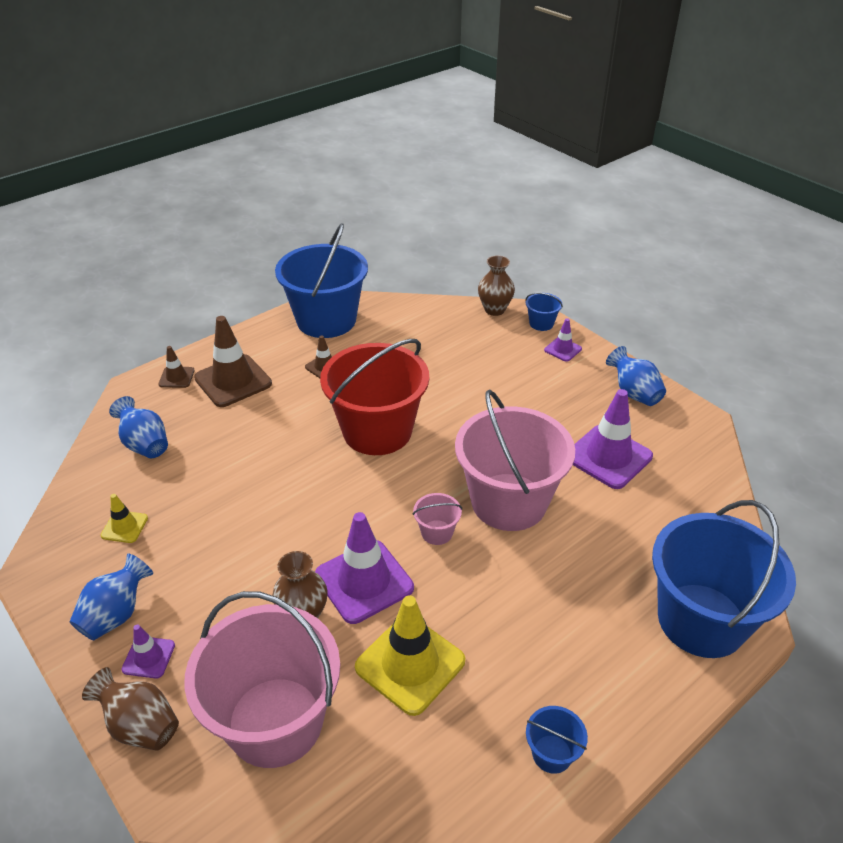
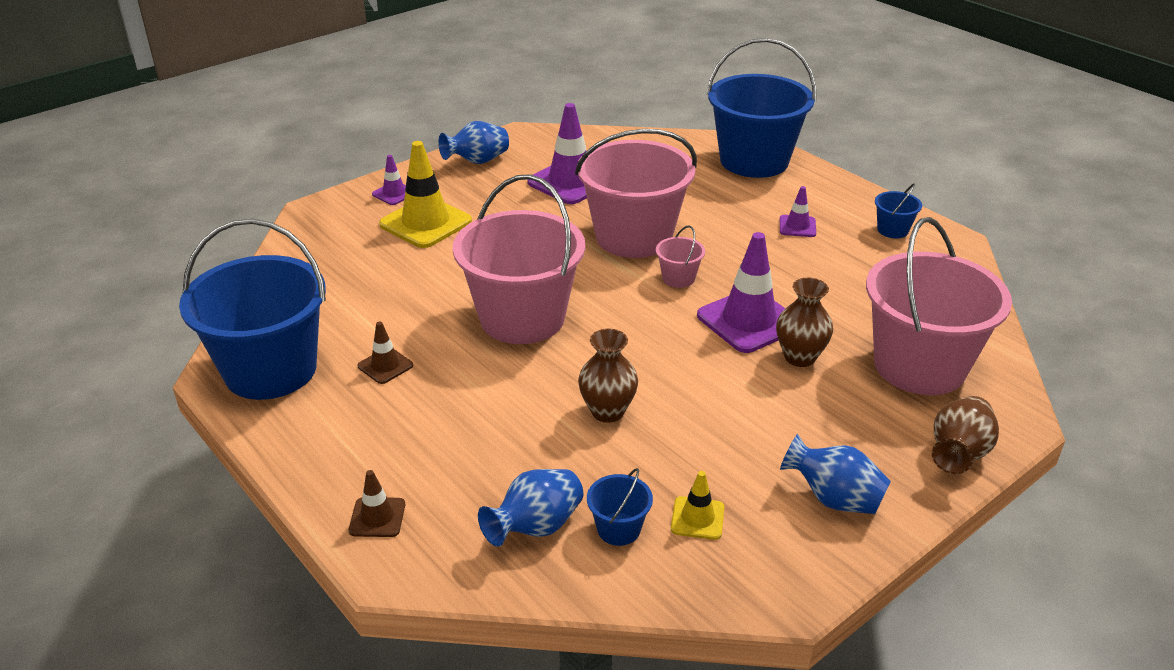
camera: 90 degrees left, 5 degrees down
purple traffic cone [121,625,175,679] -> purple traffic cone moved to [780,186,816,237]
brown traffic cone [194,316,272,407] -> none
red bucket [320,339,429,455] -> pink bucket [453,174,585,344]
yellow traffic cone [355,596,465,716] -> yellow traffic cone moved to [379,141,472,248]
brown vase [478,255,515,316] -> brown vase moved to [578,328,638,423]
blue bucket [525,293,563,331] -> blue bucket moved to [587,468,653,546]

